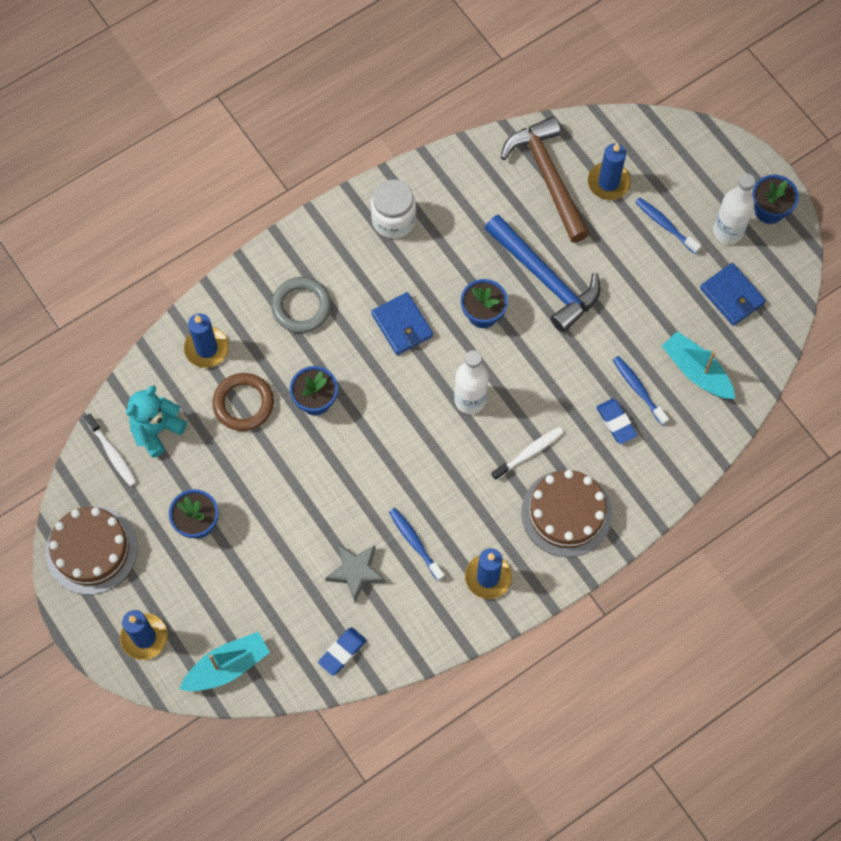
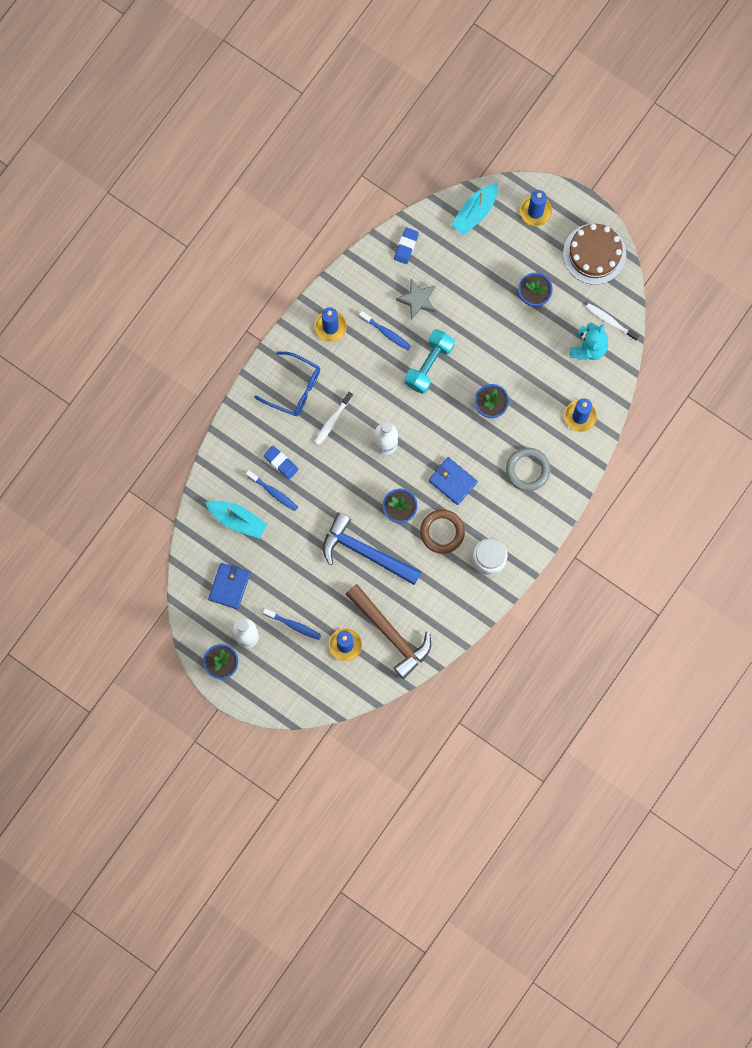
camera: 160 degrees right, 10 degrees up
brown ring [212,373,274,431] -> brown ring moved to [420,510,465,554]
brown cake [521,470,612,557] -> blue glasses [254,352,320,416]
blue wallet [700,263,766,326] -> blue wallet turned 75 degrees clockwise [208,563,250,609]
none -> turquoise dumbbell [404,329,455,394]

